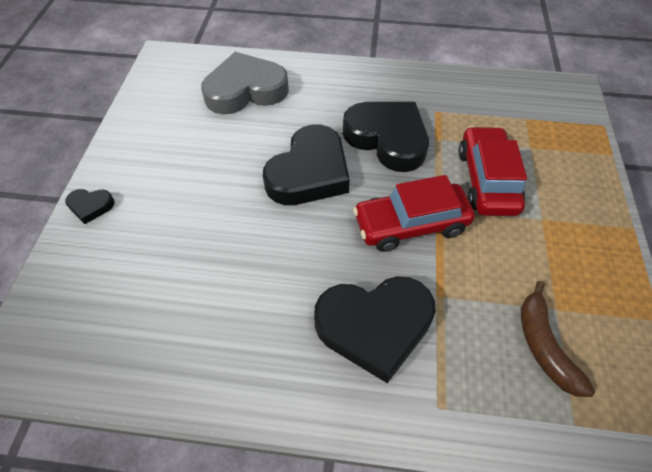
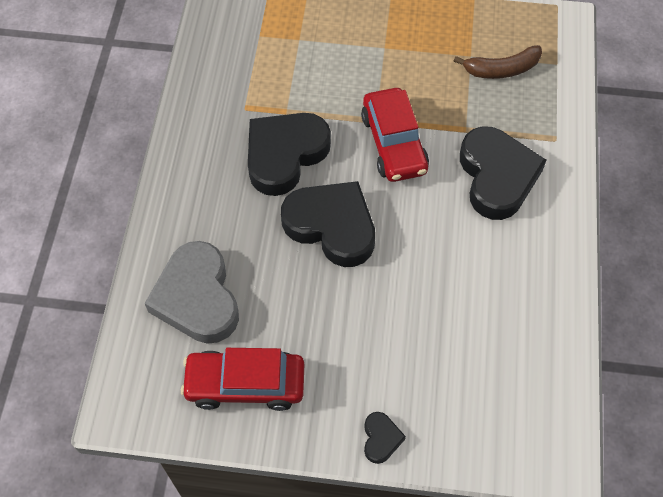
camera: 90 degrees left, 5 degrees up
red car [458,126,527,216] -> red car moved to [181,348,304,411]

